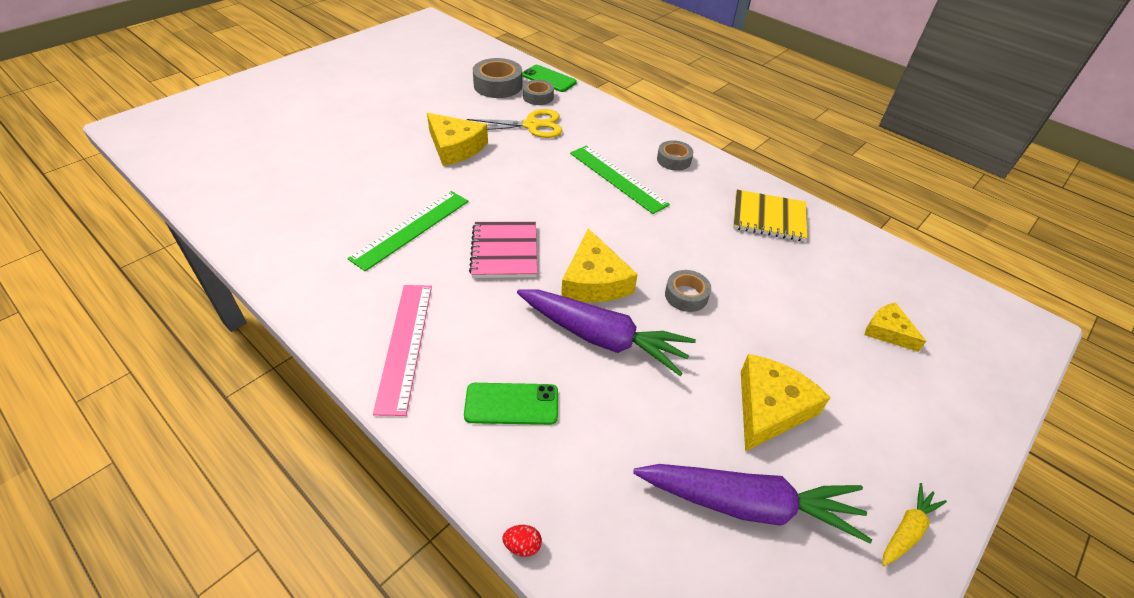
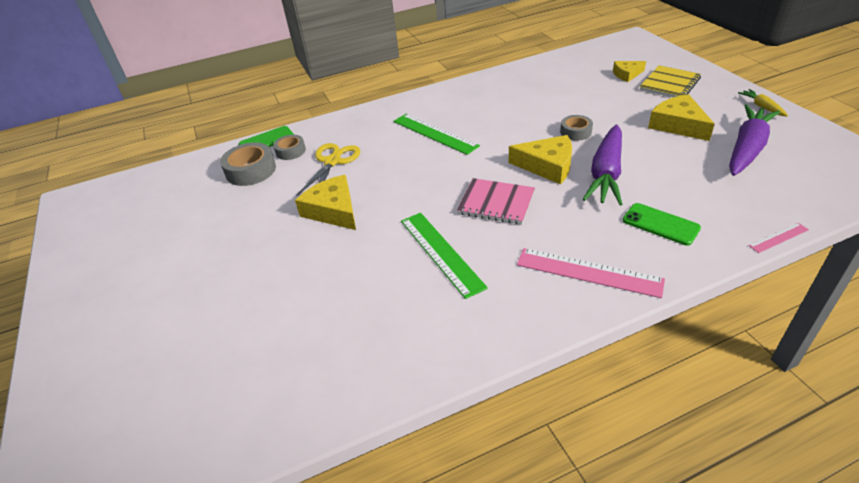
camera: 60 degrees left, 5 degrees down
yellow cheese [427,113,488,166] -> yellow cheese turned 105 degrees counterclockwise [295,175,356,230]
green phone [464,383,558,425] -> green phone turned 75 degrees counterclockwise [623,203,701,246]
red egg [502,525,542,557] -> pink ruler [748,223,809,253]
purple carrot [517,289,696,376] -> purple carrot turned 150 degrees clockwise [583,125,622,206]
green ruler [570,145,670,214] -> green ruler turned 60 degrees clockwise [393,114,480,155]
grey tape [657,140,693,171] -> none
yellow notebook [733,190,808,241] -> yellow notebook moved to [640,65,701,97]

